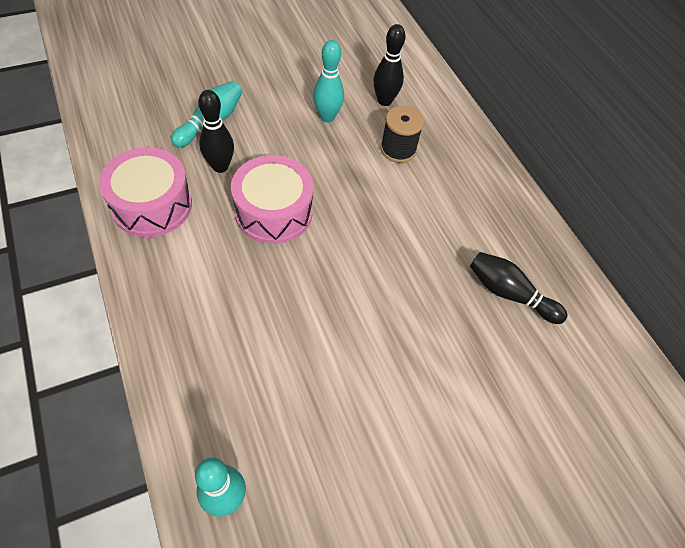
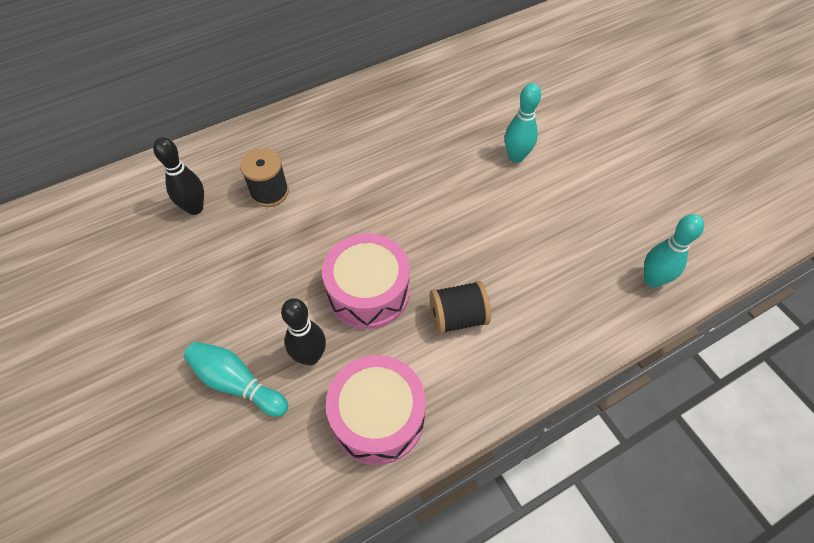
camera: 90 degrees left, 0 degrees up
turquoise bowling pin [313,40,344,123] -> turquoise bowling pin moved to [505,83,541,163]
black bowling pin [470,252,568,324] -> none
none -> black spool [430,281,491,334]

